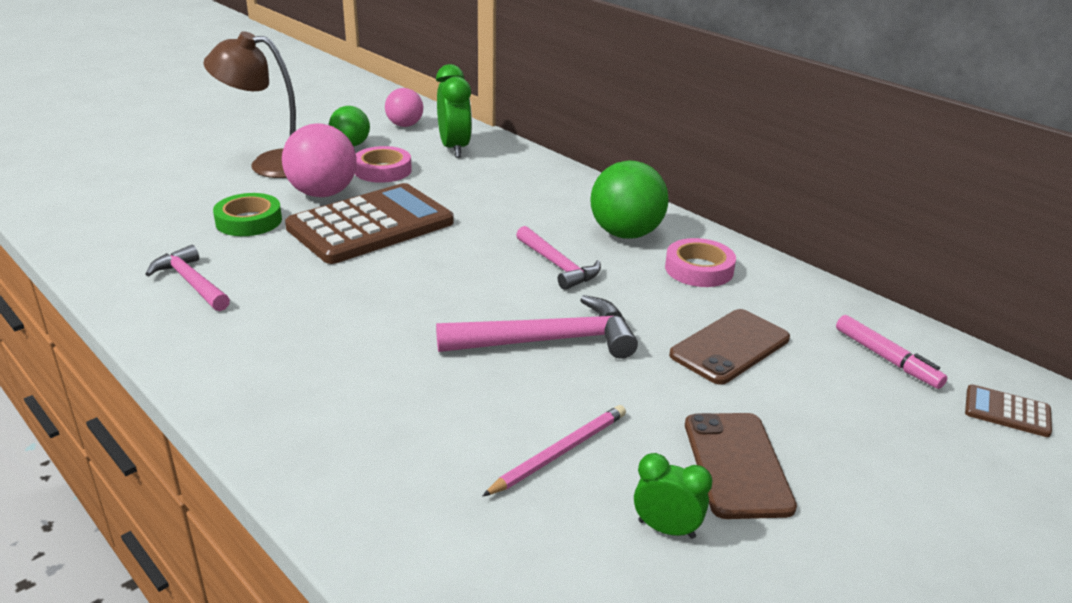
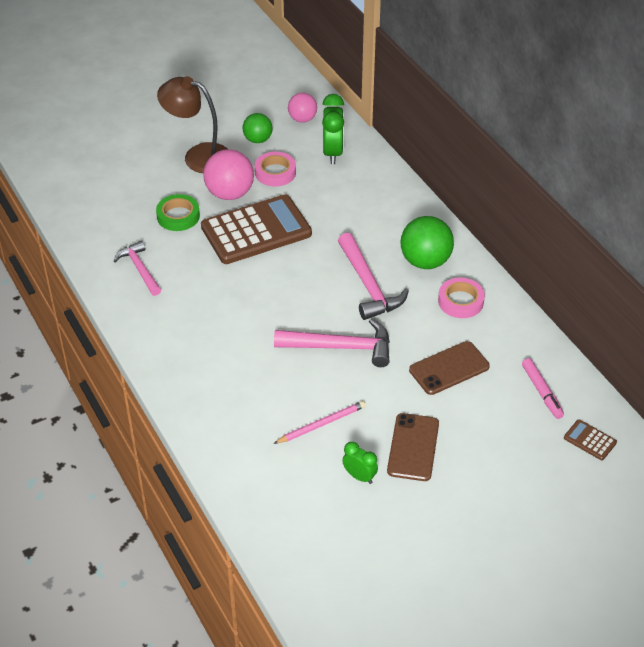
camera: 15 degrees right, 15 degrees up
pink hammer [516,226,601,290] -> pink hammer [338,233,409,320], size x1.52

